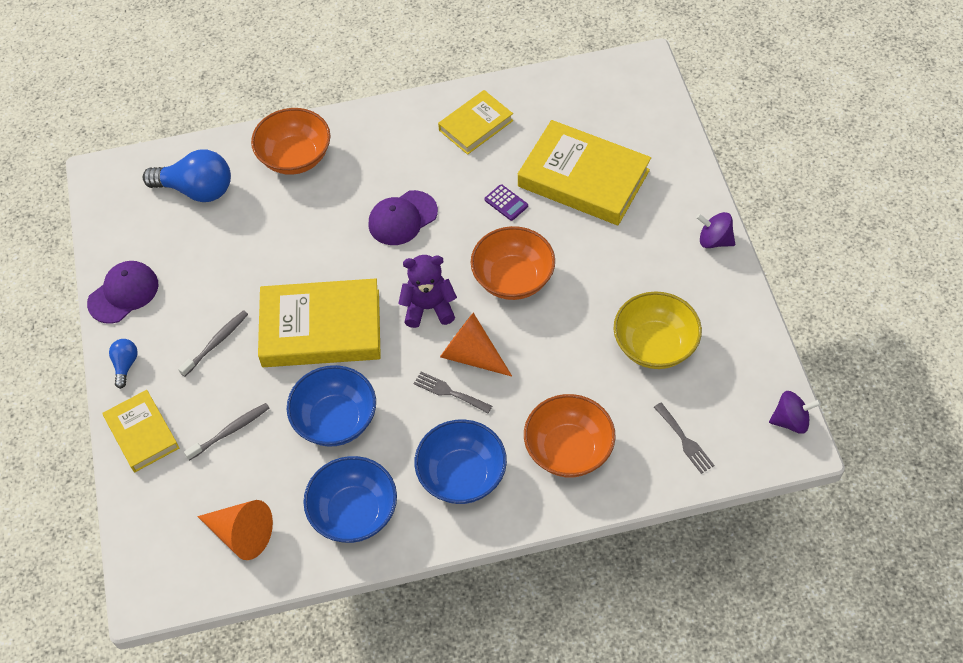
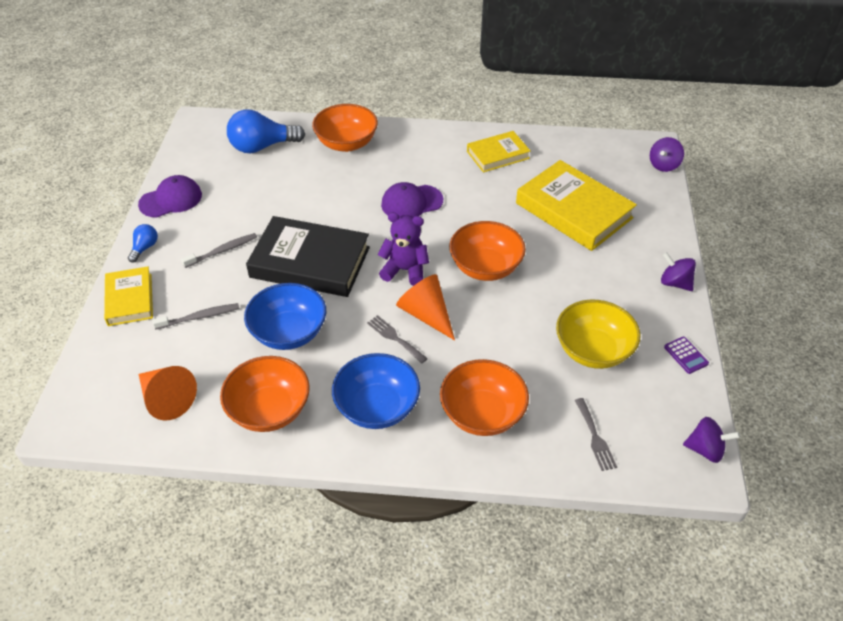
camera: 15 degrees right, 10 degrees down
blue light bulb [143,150,231,202] -> blue light bulb turned 135 degrees clockwise [227,110,305,153]
yellow book [258,278,381,367] -> black book [246,216,370,297]
blue bowl [303,456,397,543] -> orange bowl [220,356,310,432]
purple calculator [484,184,528,221] -> purple calculator moved to [664,337,709,374]
none -> purple spinning top [650,137,684,172]

